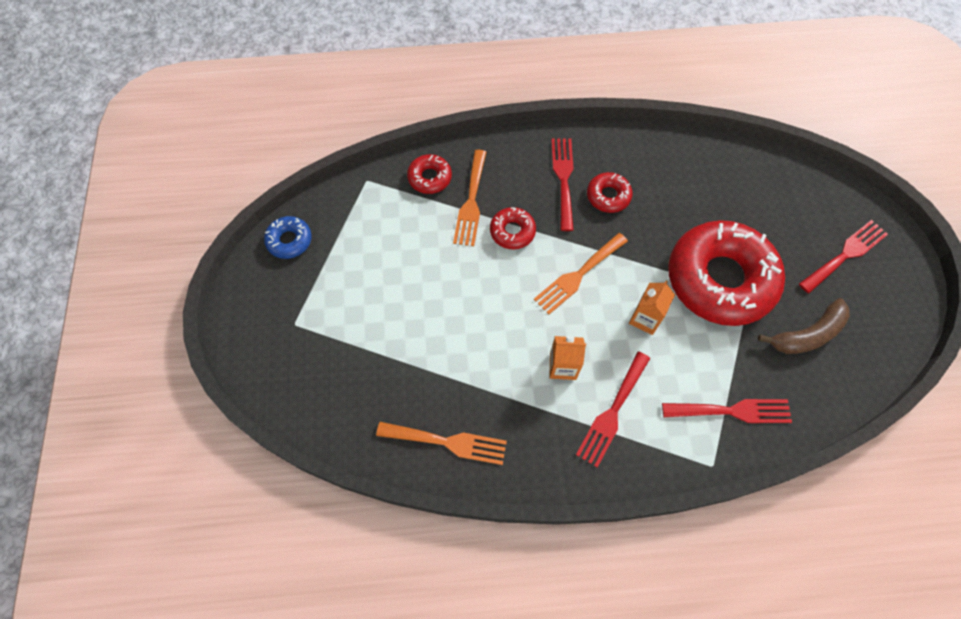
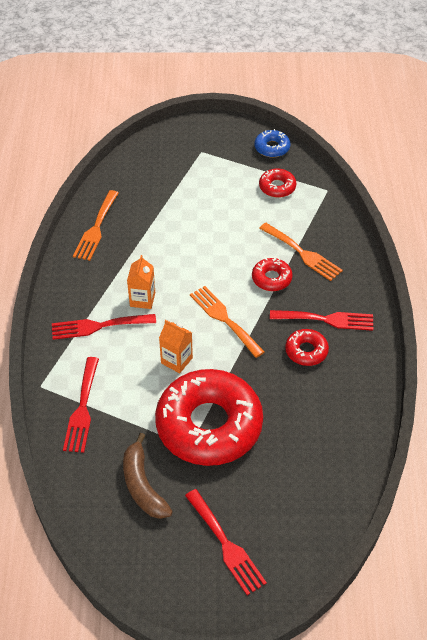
camera: 95 degrees right, 15 degrees down
red donut [407,154,452,194] -> red donut moved to [259,169,296,198]
orange fork [453,150,487,246] -> orange fork turned 150 degrees counterclockwise [259,223,343,281]
red fork [576,352,650,467] -> red fork turned 45 degrees counterclockwise [52,314,156,340]

